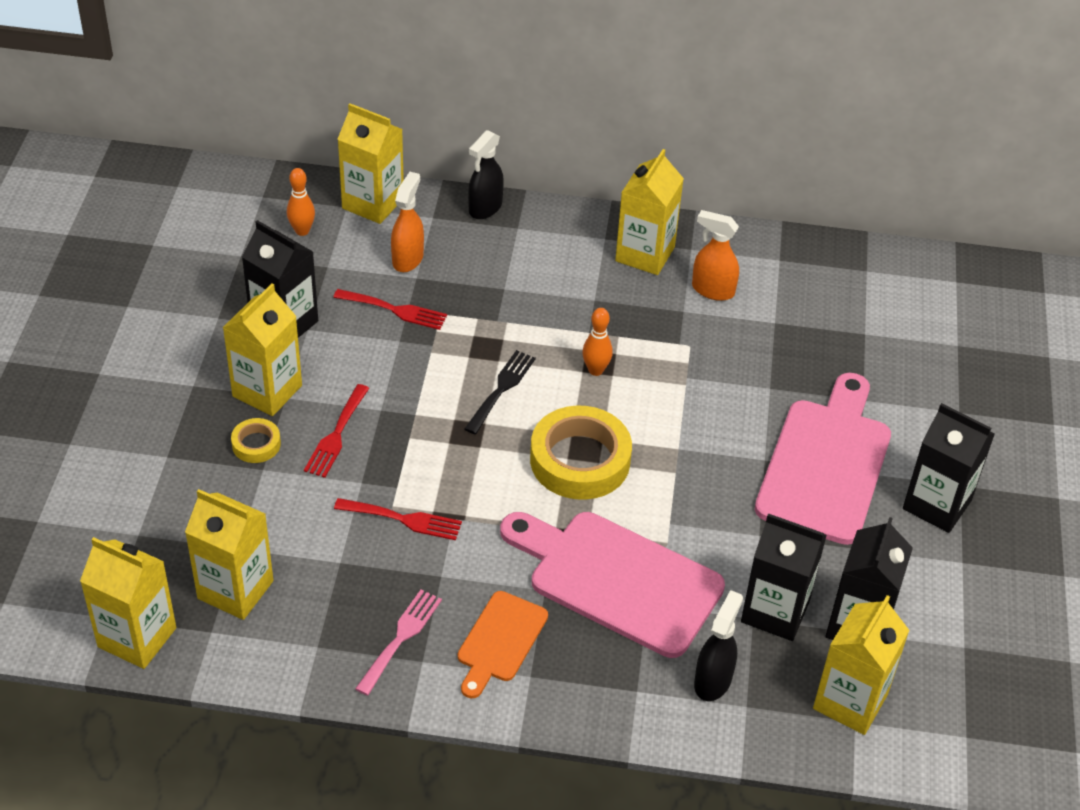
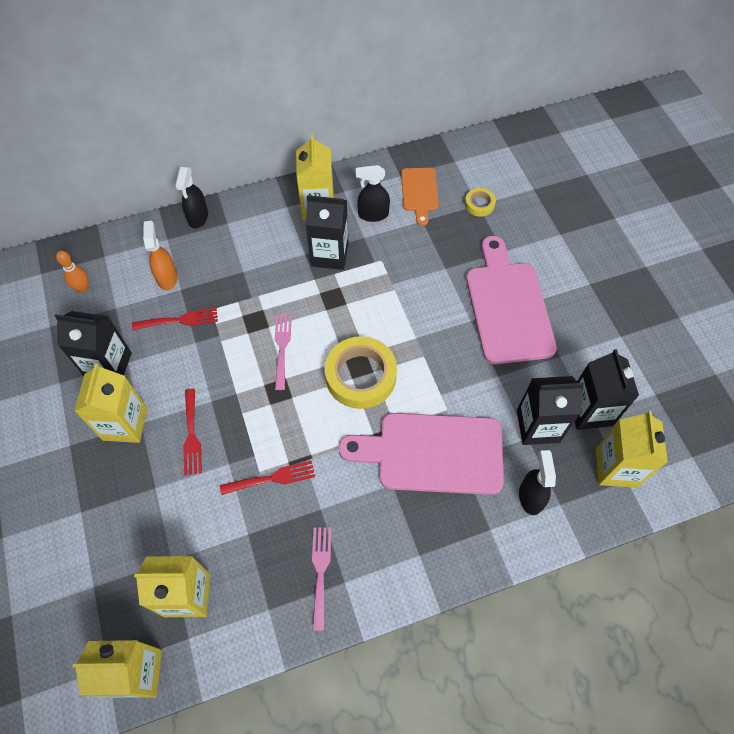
camera: 25 degrees left, 15 degrees up
yellow tape [231,418,281,463] -> yellow tape moved to [465,188,496,217]
yellow carton [337,103,404,224] -> none
orange cutting board [458,591,548,698] -> orange cutting board moved to [401,168,439,226]
black fork [465,350,536,434] -> pink fork [275,314,292,390]
orange bowling pin [582,308,613,376] -> none
orange spray bottle [692,210,739,301] -> black spray bottle [356,165,390,222]
black carton [903,403,995,533] -> black carton moved to [306,195,348,270]

